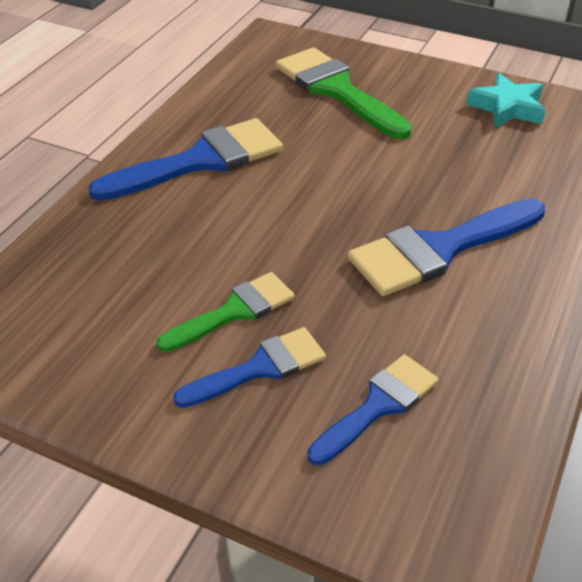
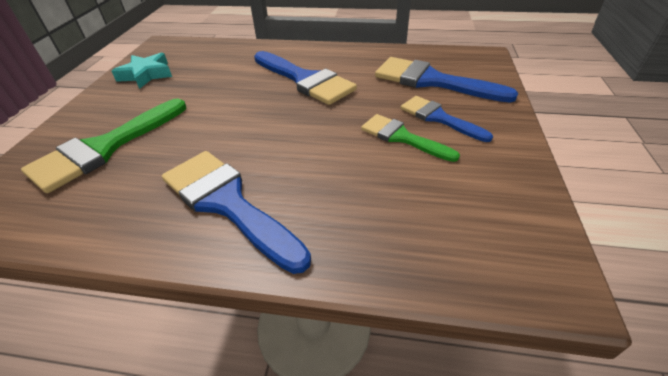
camera: 105 degrees left, 0 degrees up
blue brush [307,354,439,465] -> blue brush [375,57,518,103], size x1.63

